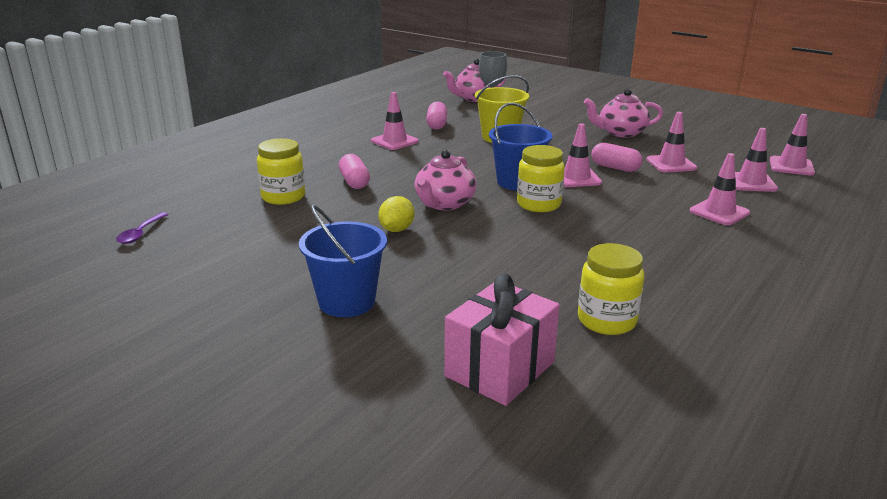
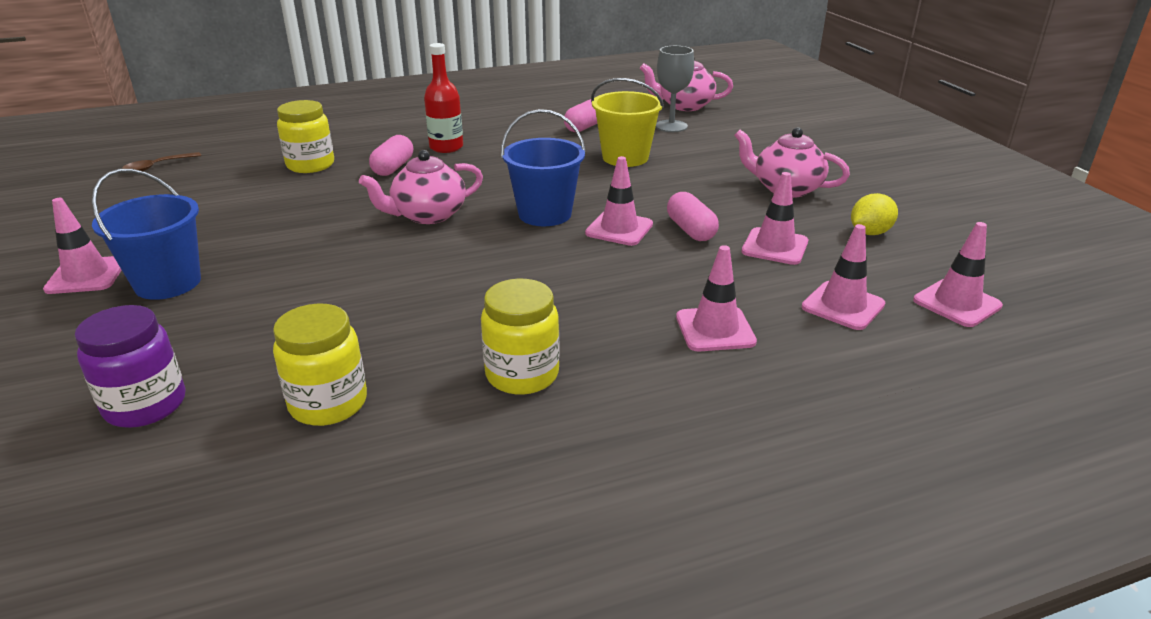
camera: 35 degrees right, 5 degrees up
purple spoon [116,212,169,244] -> brown spoon [122,152,201,171]
pink traffic cone [371,92,419,150] -> pink traffic cone moved to [43,198,121,294]
yellow lemon [378,196,414,232] -> yellow lemon moved to [851,193,898,235]
pink gift [444,274,560,406] -> purple jar [74,305,185,428]
yellow jar [517,145,565,212] -> yellow jar moved to [481,279,560,395]
none -> red bottle [424,43,463,153]

